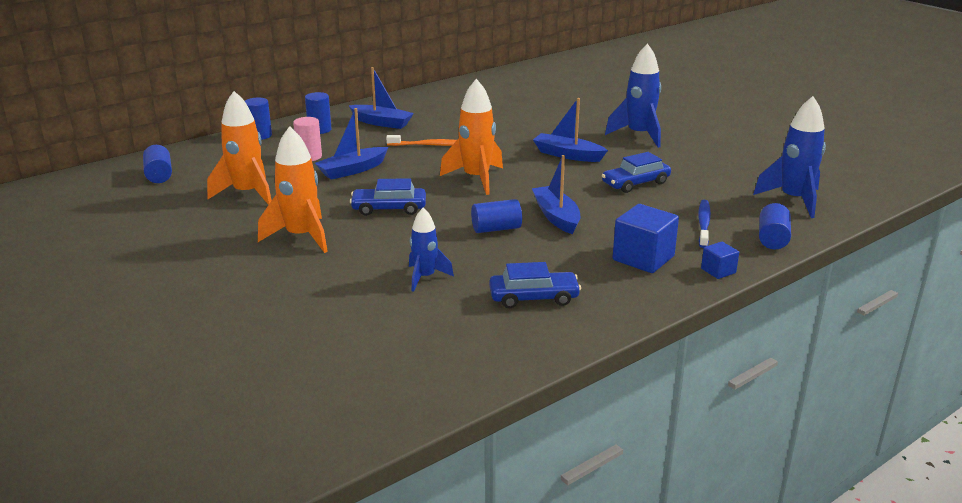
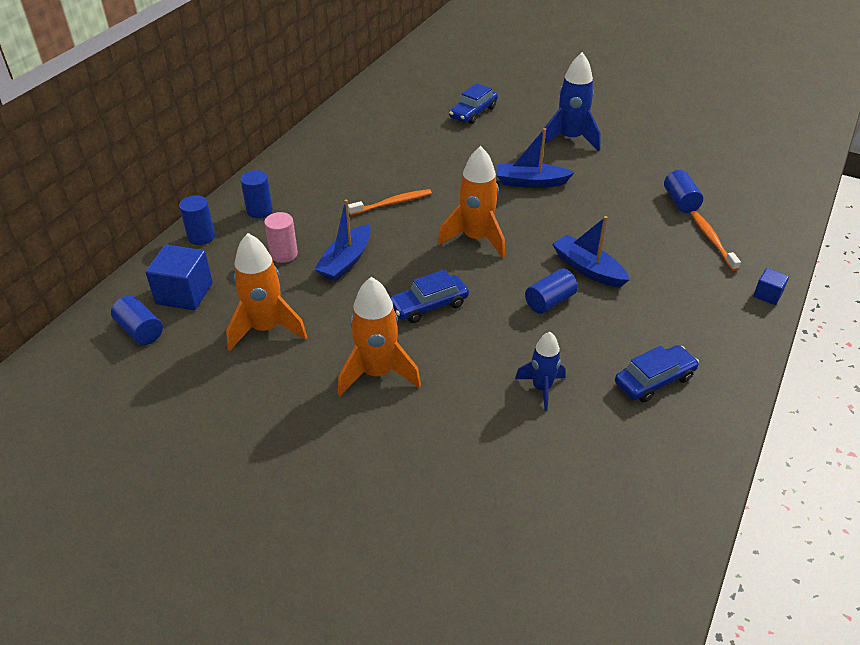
camera: 25 degrees left, 15 degrees up
blue boat [348,67,414,129] -> none
blue car [602,152,671,193] -> blue car moved to [449,83,498,124]
blue cube [612,204,679,273] -> blue cube moved to [145,245,213,310]
blue toothbrush [698,200,711,248] -> orange toothbrush [690,211,741,271]
blue rocket [753,96,826,218] -> none
blue cylinder [759,203,791,250] -> blue cylinder moved to [664,170,703,213]

